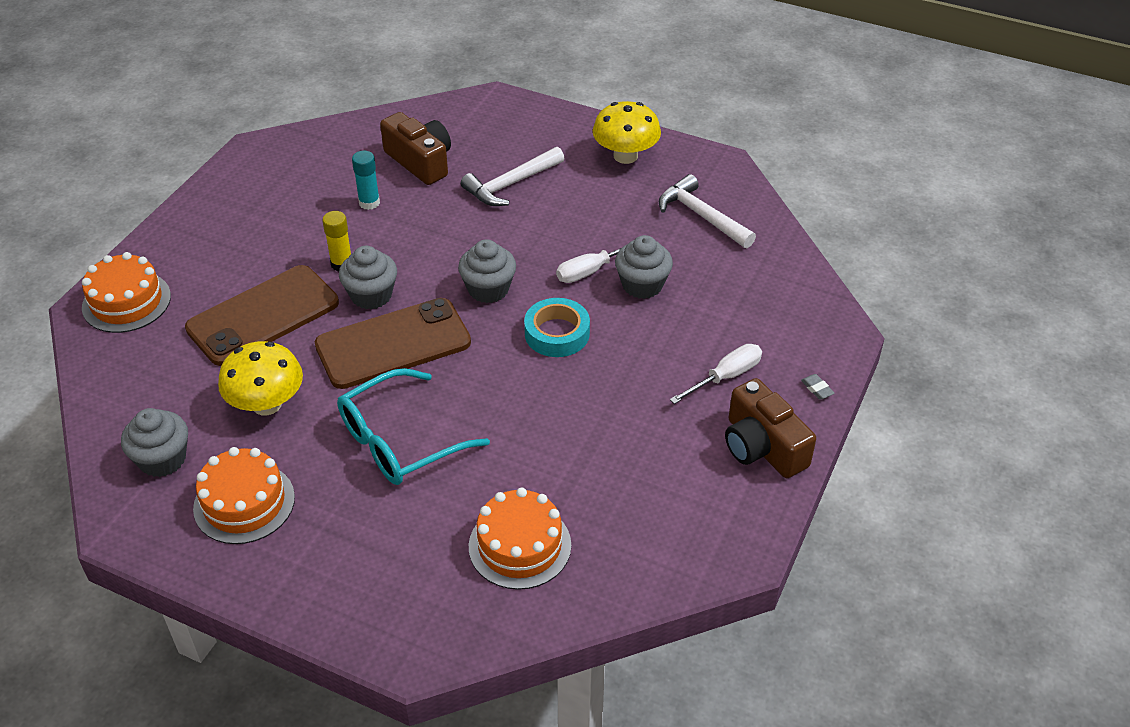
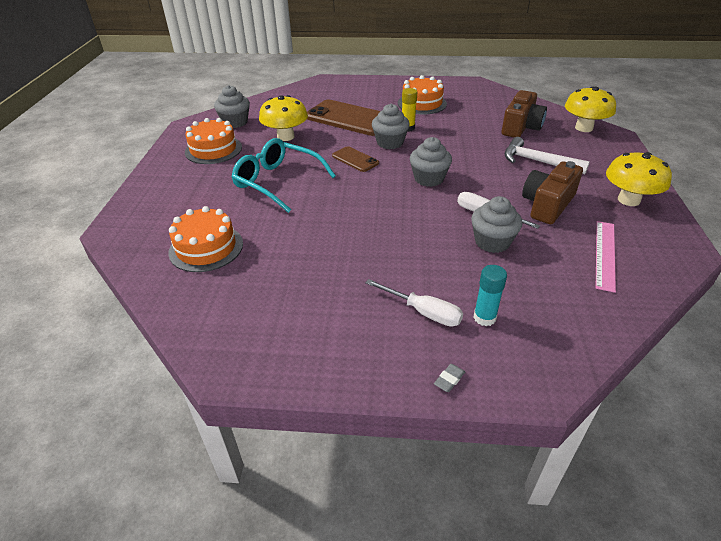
camera: 70 degrees right, 5 degrees down
orange cake [82,252,171,333] -> orange cake moved to [398,75,447,114]
brown phone [315,298,471,389] -> brown phone [332,146,379,172], size x0.49
turquoise glue stick [352,151,380,210] -> turquoise glue stick moved to [473,265,507,326]
turquoise tape [524,298,590,357] -> none
white hammer [659,174,756,248] -> pink ruler [596,221,616,293]
brown camera [725,378,816,478] -> brown camera moved to [522,161,583,224]
none -> yellow mushroom [565,87,616,132]

